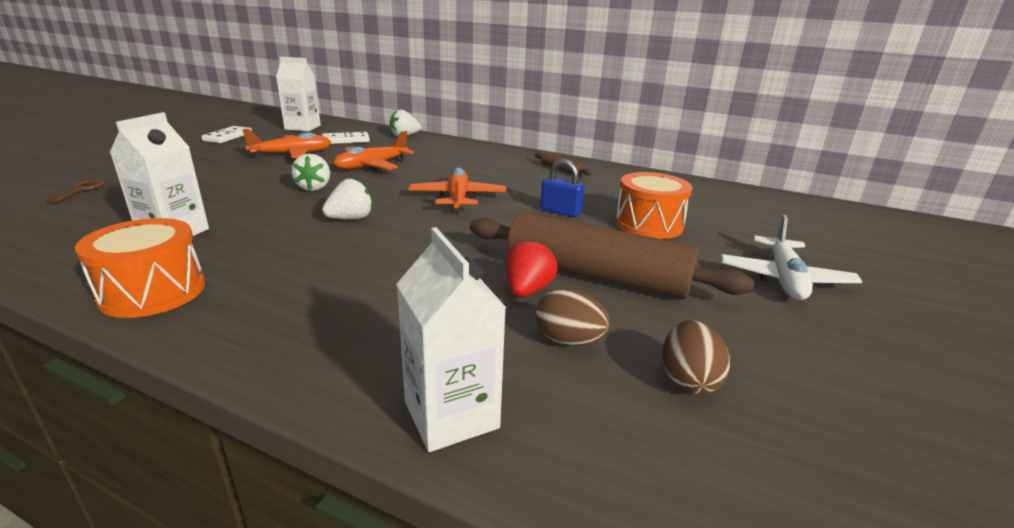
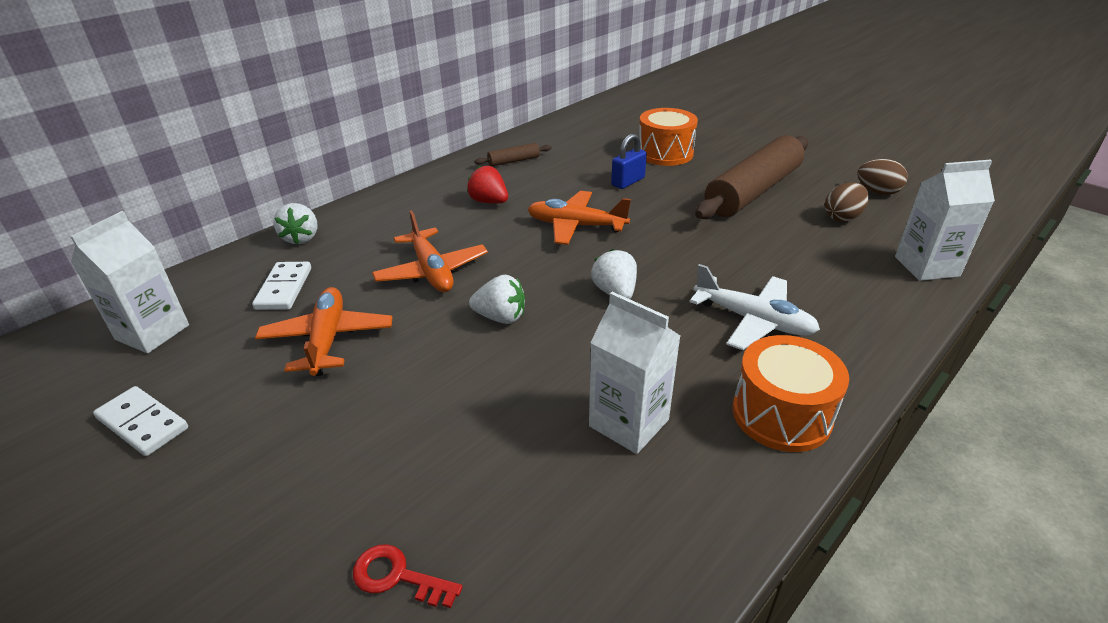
camera: 70 degrees left, 10 degrees up
brown key [45,179,105,203] -> red key [353,544,463,608]
red strawberry [506,240,558,297] -> red strawberry moved to [467,166,508,204]
white plane [721,215,862,300] -> white plane moved to [689,264,820,350]

